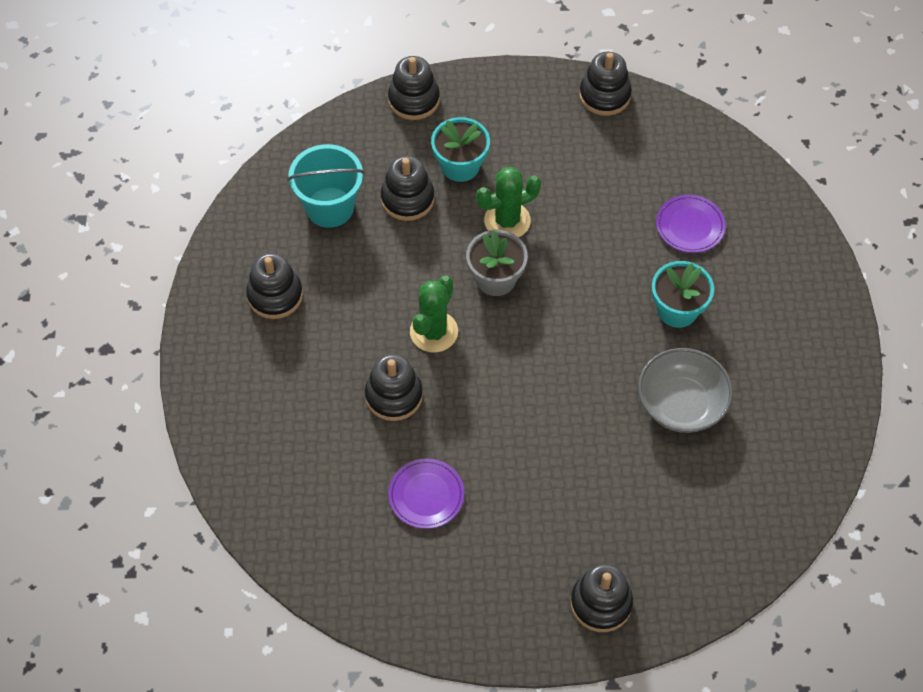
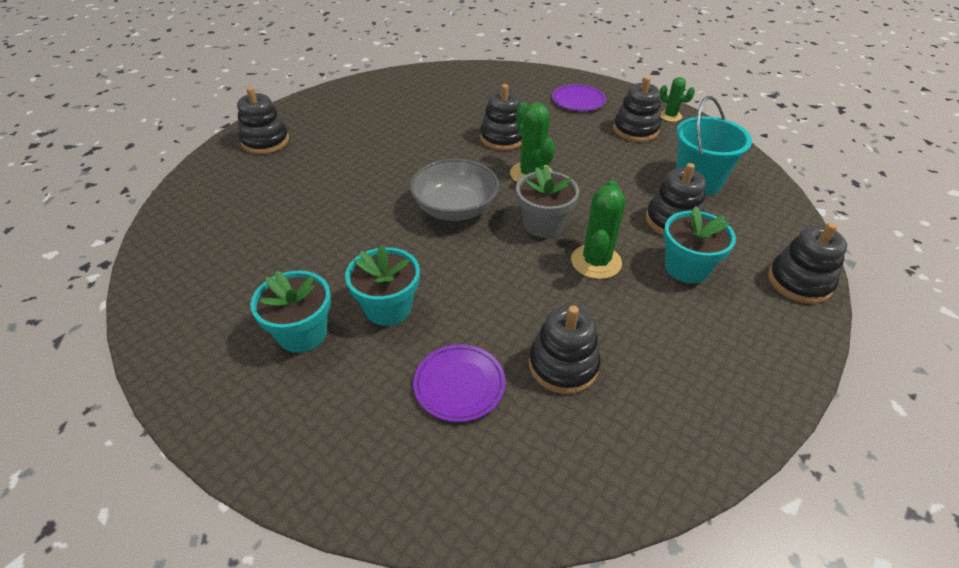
camera: 130 degrees right, 15 degrees down
purple plate [388,458,464,529] -> purple plate moved to [552,84,606,111]
black stacking toy [579,52,632,116] -> black stacking toy moved to [529,305,601,394]
grey bowl [638,348,733,433] -> grey bowl moved to [410,159,499,221]
none -> turquoise flower pot [250,271,331,353]
none -> green cactus [660,77,695,122]

